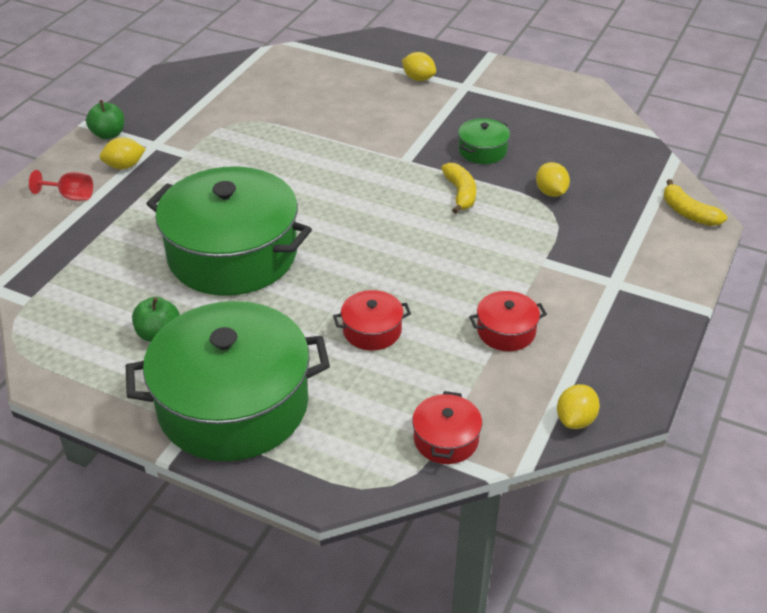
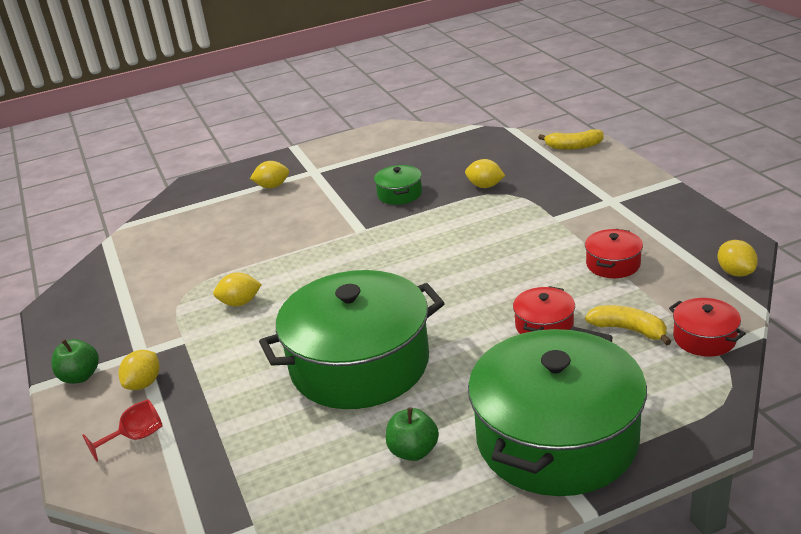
camera: 45 degrees left, 10 degrees down
yellow banana [441,163,476,214] -> yellow banana moved to [585,305,671,346]
none -> yellow lemon [213,273,262,306]

